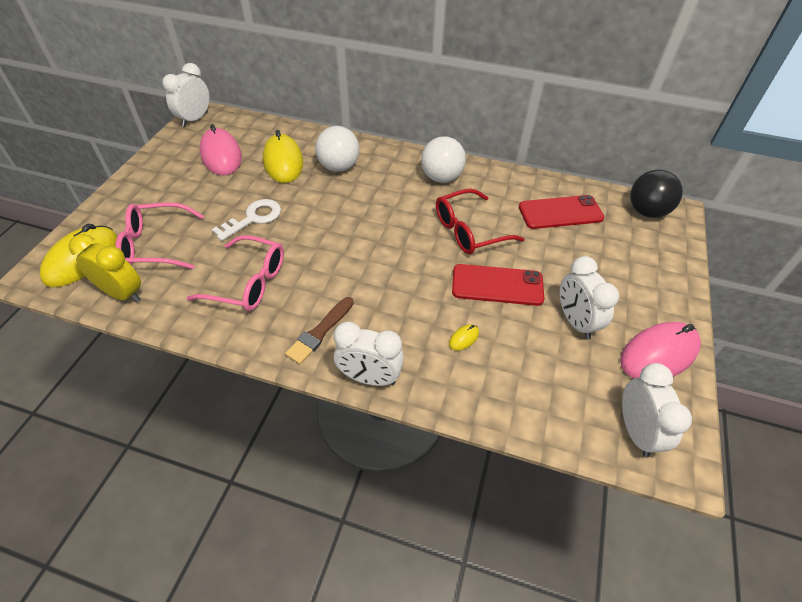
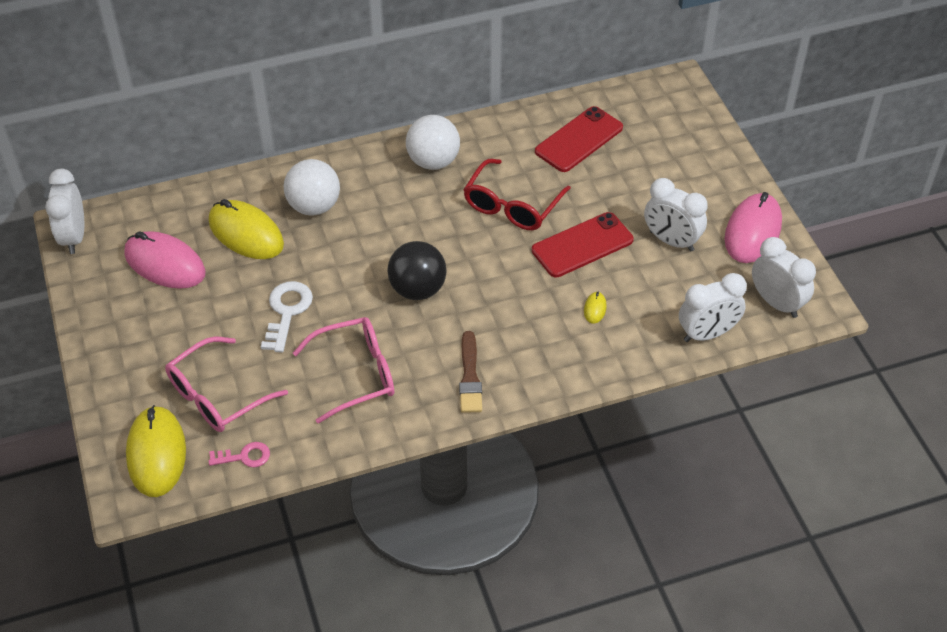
camera: 35 degrees left, 0 degrees up
yellow clock [68,234,141,302] -> pink key [209,442,270,467]
white clock [334,322,404,386] -> white clock moved to [679,273,747,342]
black ball [630,170,683,218] -> black ball moved to [387,241,447,300]

